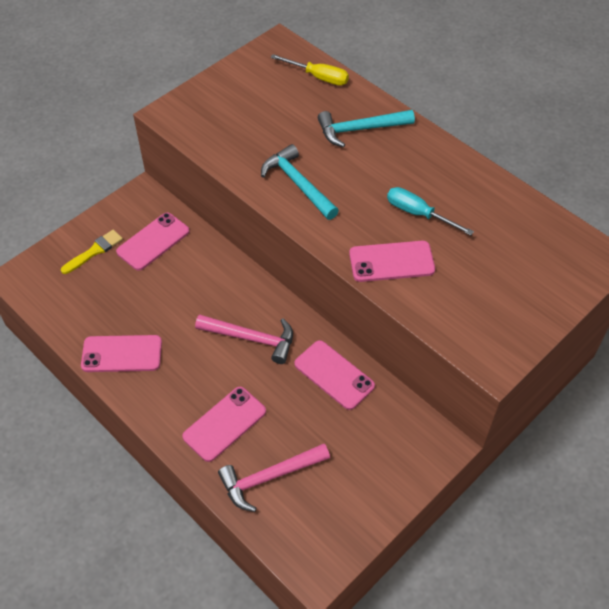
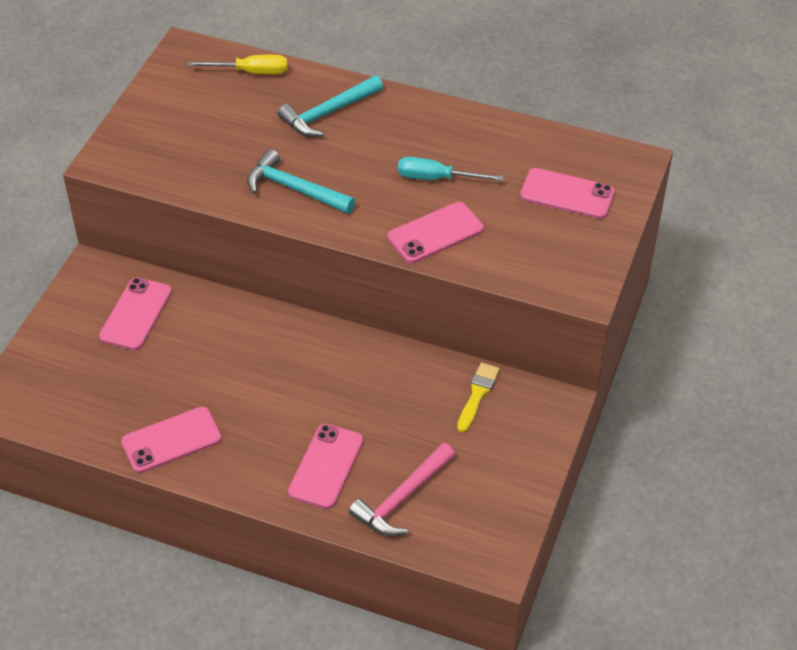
camera: 25 degrees left, 5 degrees down
yellow brush [61,230,123,274] -> yellow brush moved to [457,362,500,433]
pink hammer [195,314,293,364] -> none
pink phone [294,340,375,410] -> pink phone moved to [520,168,615,219]

